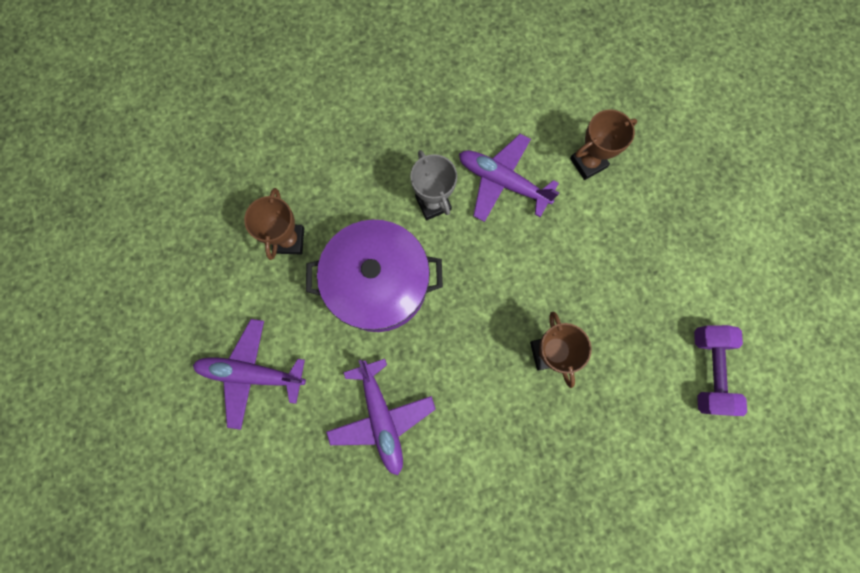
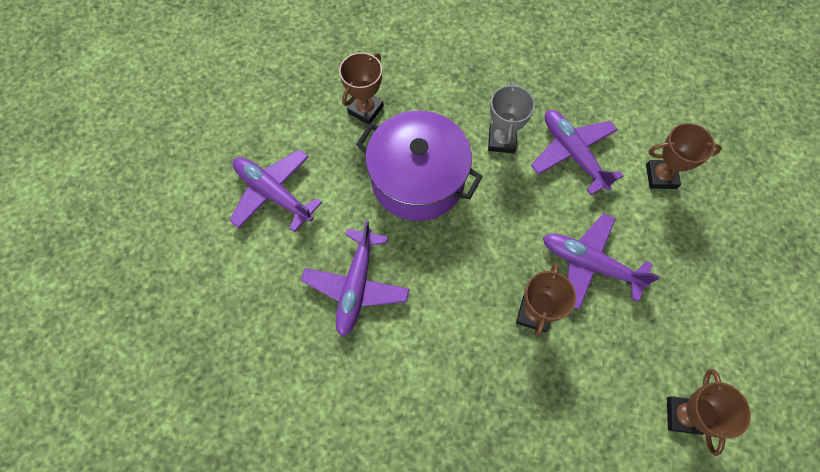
camera: 30 degrees right, 10 degrees down
purple dumbbell [694,325,747,416] -> brown trophy [667,369,751,456]
none -> purple plane [543,213,660,309]

